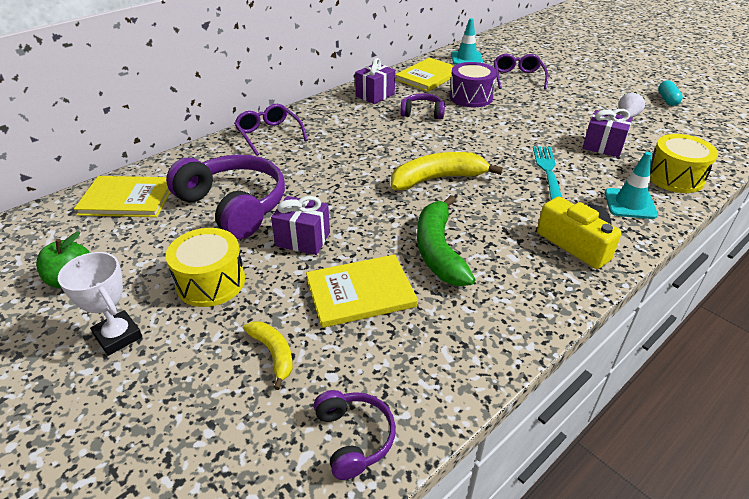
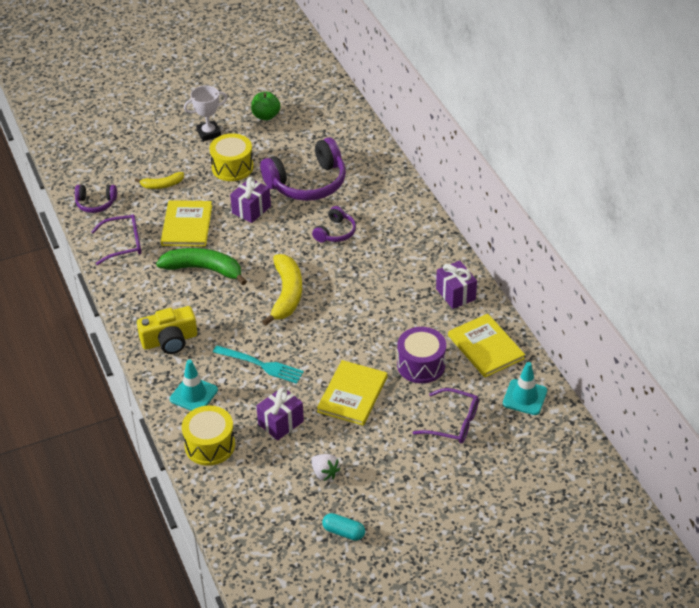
camera: 110 degrees right, 5 degrees up
yellow book [74,176,171,217] -> yellow book moved to [317,360,387,426]
purple glasses [234,104,308,156] -> purple glasses moved to [91,214,141,265]
purple headphones [400,93,445,119] -> purple headphones moved to [312,206,356,242]

